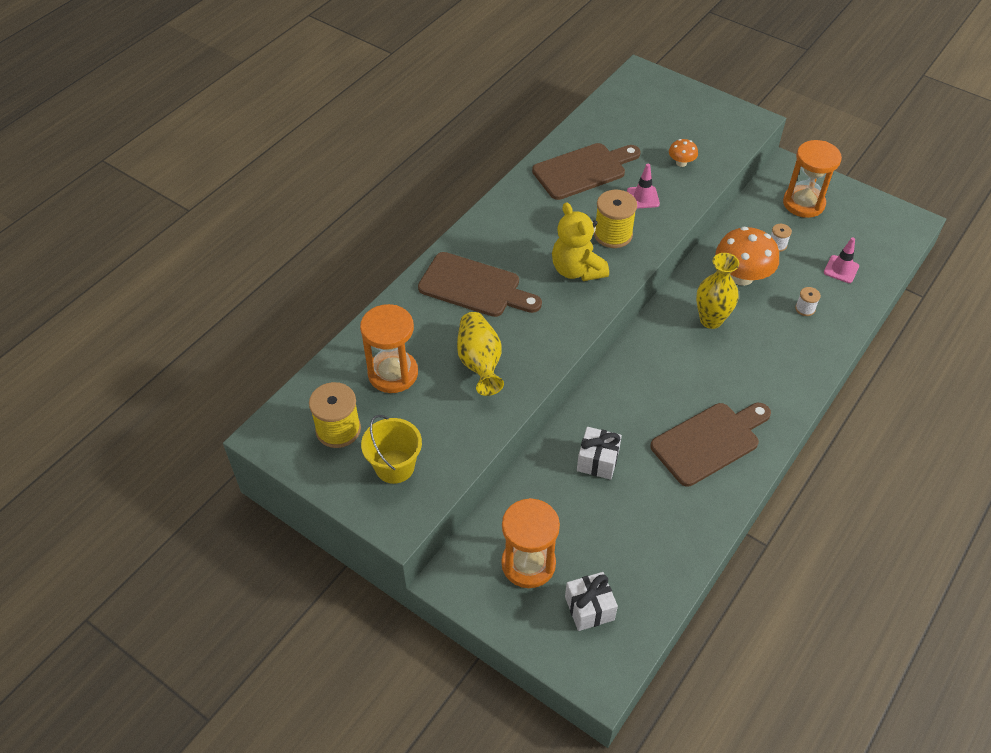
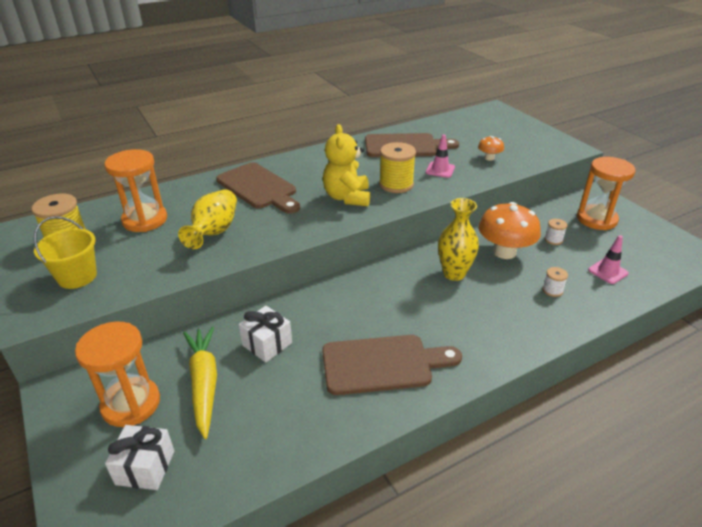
camera: 25 degrees right, 15 degrees down
none -> yellow carrot [183,326,217,439]

